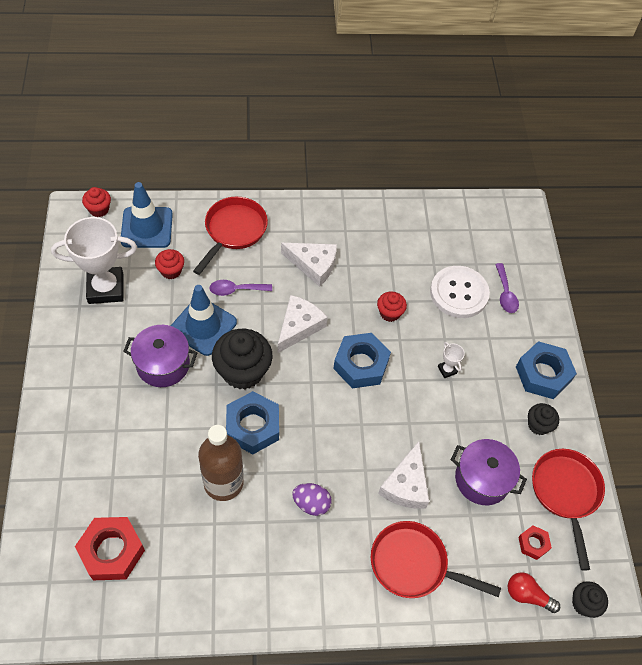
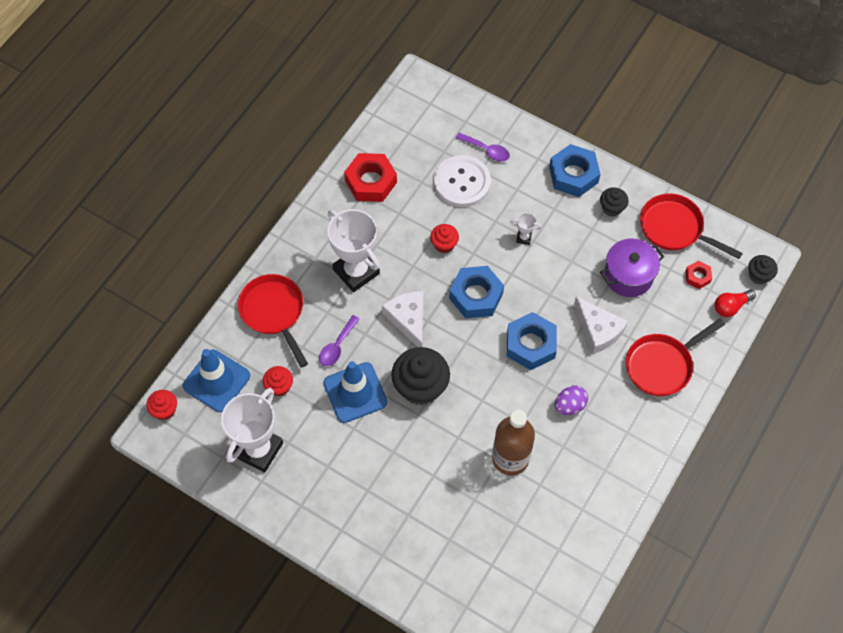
camera: 50 degrees left, 5 degrees up
red nut [75,517,145,580] -> red nut moved to [344,153,397,202]
purple pot [123,325,197,387] -> none
blue nut [226,391,279,454] -> blue nut moved to [507,312,557,370]
white cheese [281,243,337,287] -> white trophy [327,209,380,292]

